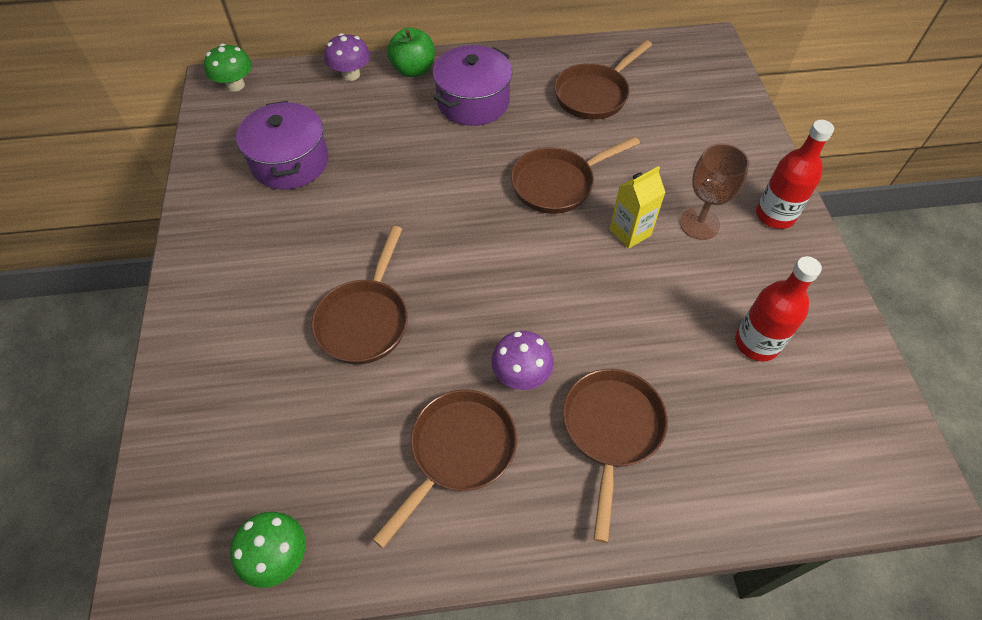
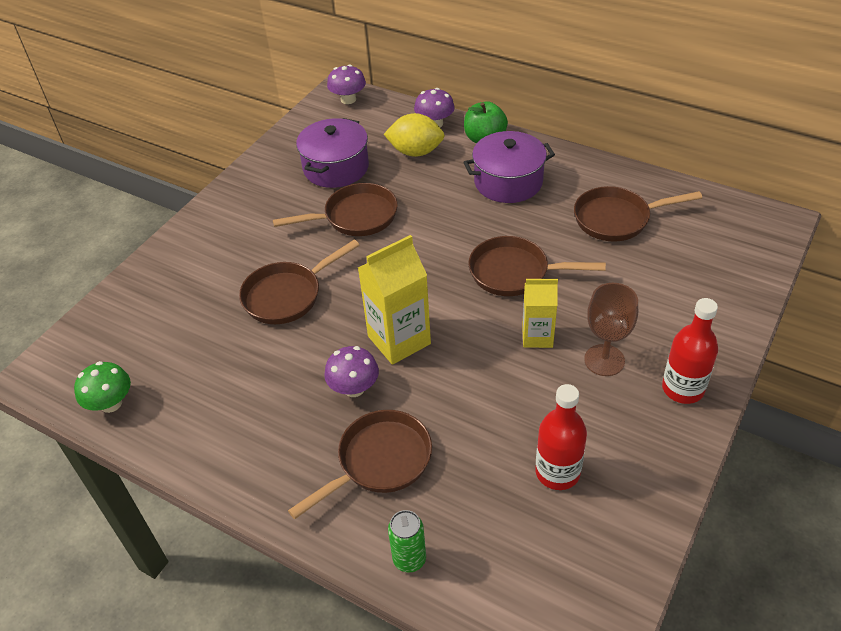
camera: 40 degrees right, 10 degrees down
green mushroom [204,44,252,92] -> purple mushroom [327,65,366,104]
brown pan [372,390,517,548] -> brown pan moved to [273,183,398,236]
none -> yellow carton [358,235,431,365]
none -> yellow lemon [384,113,445,157]
none -> green can [388,510,426,573]

